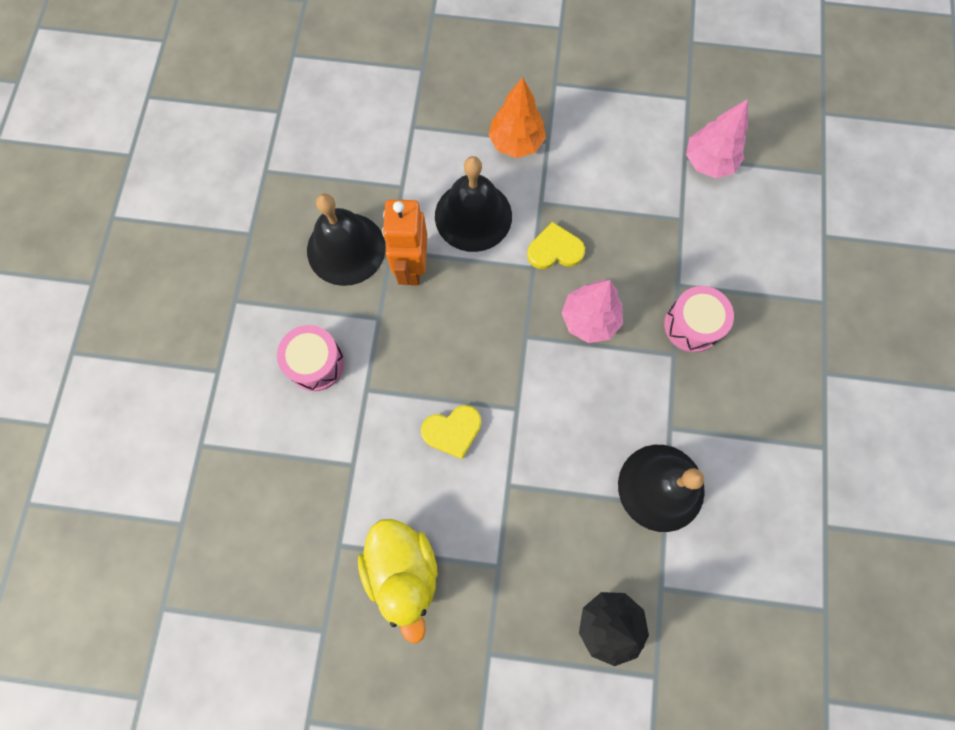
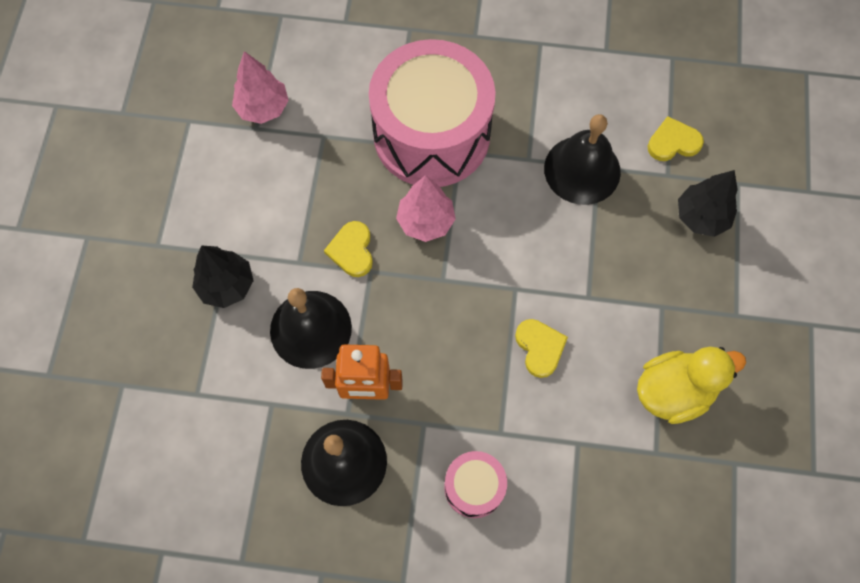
camera: 90 degrees left, 5 degrees down
orange tree [488,77,546,158] -> black tree [192,246,254,308]
pink drum [664,286,734,352] -> pink drum [369,39,496,187], size x2.25
none -> yellow heart [648,116,704,161]

